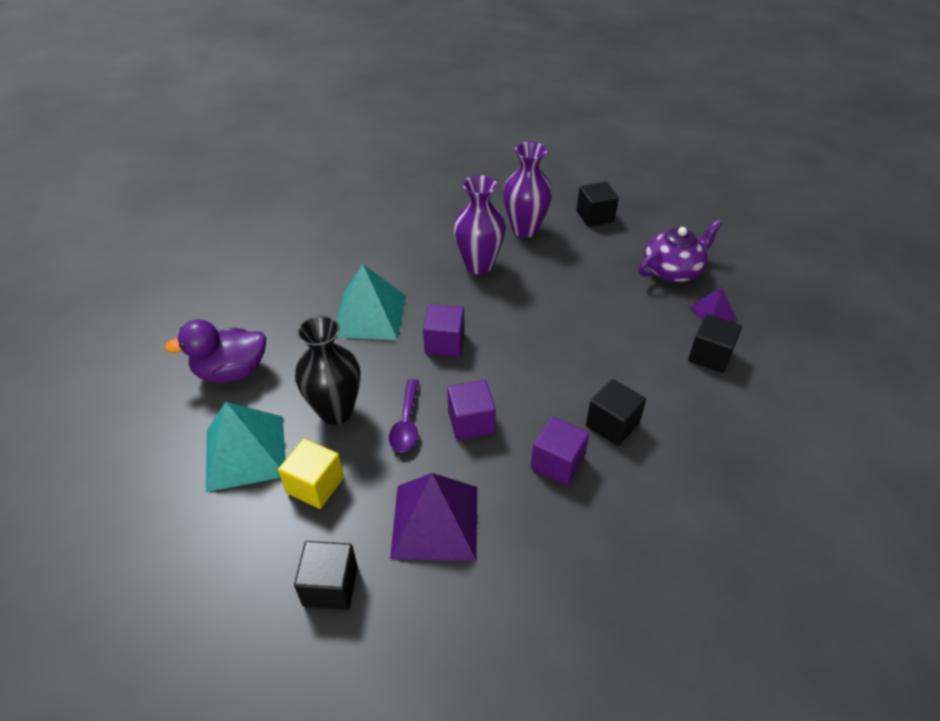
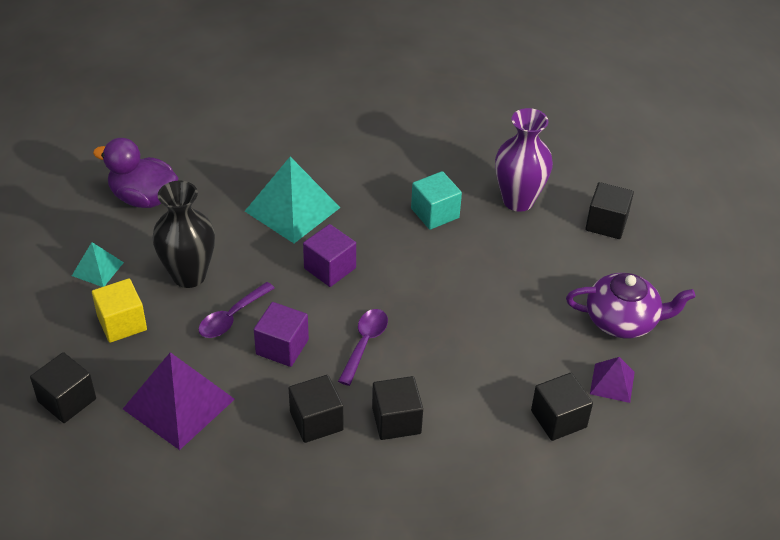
camera: 35 degrees right, 0 degrees up
turquoise pyramid [206,402,286,492] -> turquoise pyramid [72,242,124,287], size x0.52
purple vase [453,175,506,274] -> turquoise cube [411,171,462,230]
purple cube [531,416,589,486] -> black cube [289,375,343,443]
none -> purple spoon [338,309,388,386]

